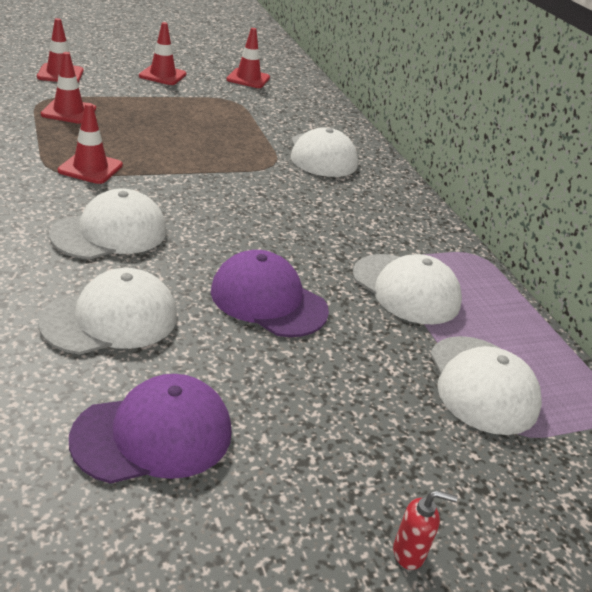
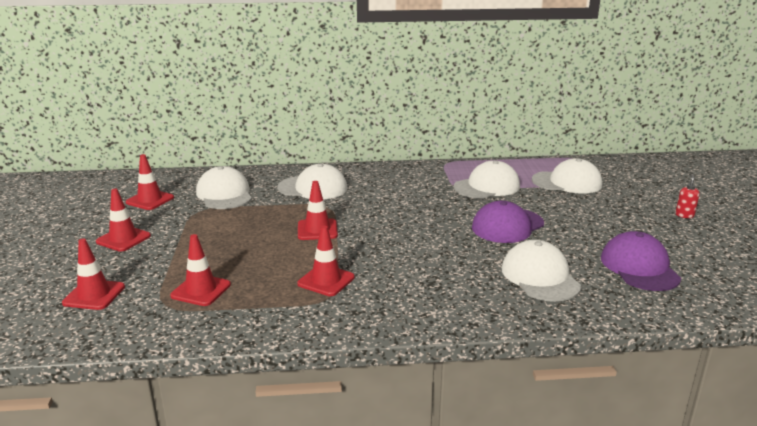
camera: 70 degrees left, 10 degrees down
white cap [49,189,167,259] -> white cap moved to [196,166,252,209]
none -> red traffic cone [298,181,338,240]

